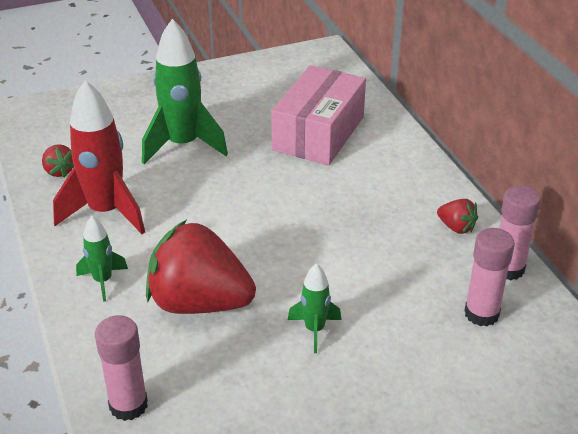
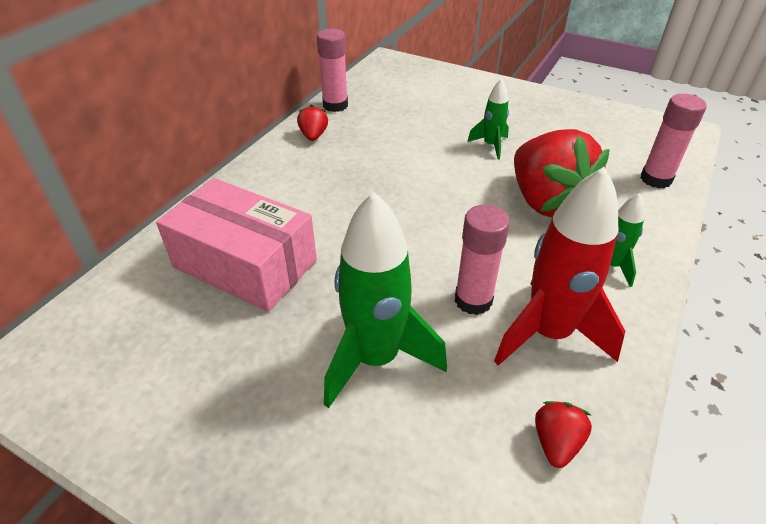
camera: 130 degrees left, 5 degrees up
pink box [271,65,366,165] -> pink box turned 45 degrees clockwise [156,178,317,312]
pink glue stick [464,228,515,326] -> pink glue stick moved to [455,205,510,315]

